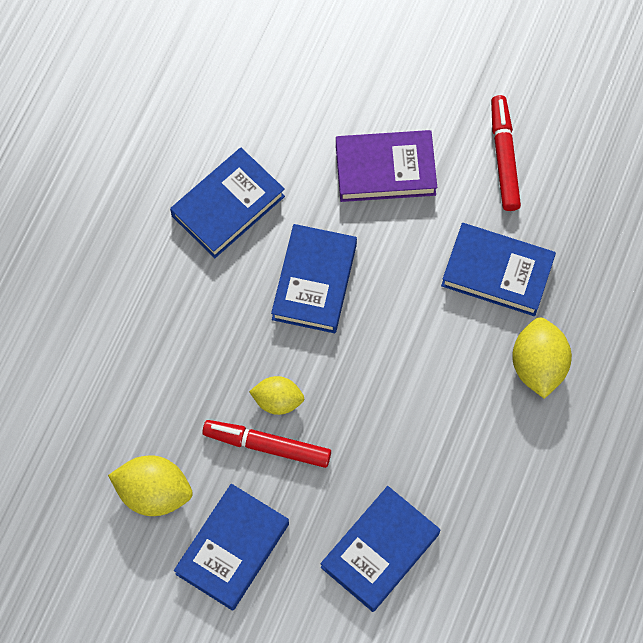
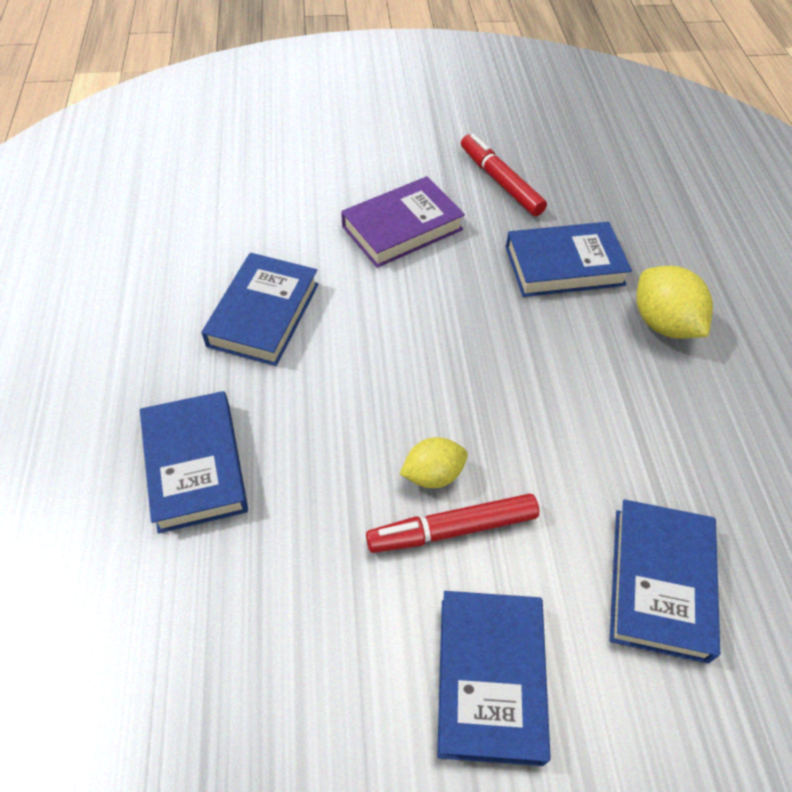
camera: 30 degrees left, 15 degrees down
yellow lemon [108,456,193,516] -> none
blue book [271,224,357,333] -> blue book moved to [140,391,248,534]

